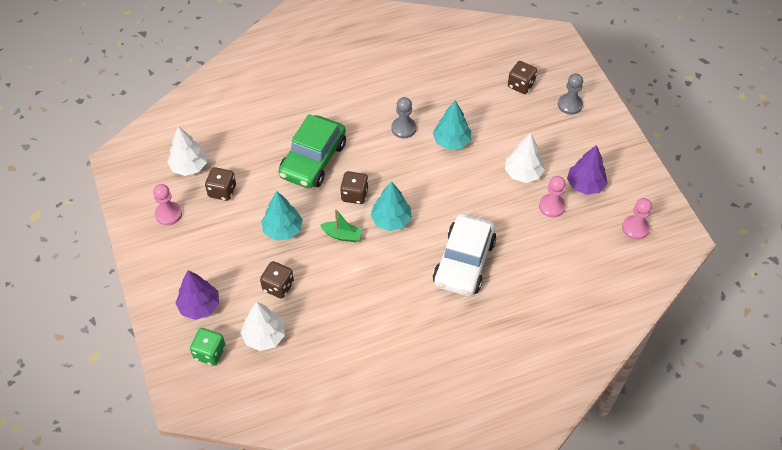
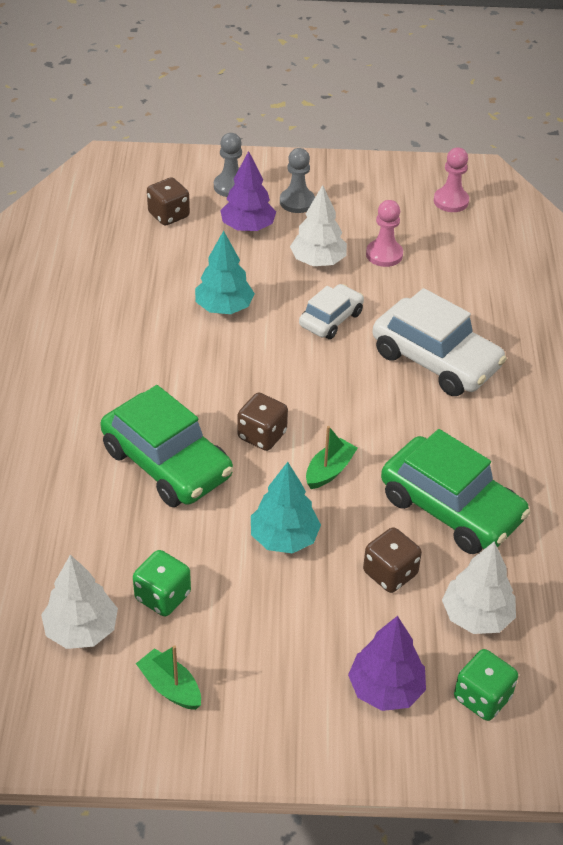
camera: 70 degrees left, 10 degrees down
pink pawn [153,184,182,225] -> green boat [136,645,201,710]
brown dice [205,167,236,201] -> green dice [133,550,191,617]
turquoise tree [371,181,412,231] -> none
grey pawn [391,97,416,138] -> grey pawn moved to [280,148,315,213]
purple tree [567,145,608,195] -> purple tree moved to [220,151,276,231]
none -> white car [299,284,364,339]
none -> green car [381,429,530,554]

